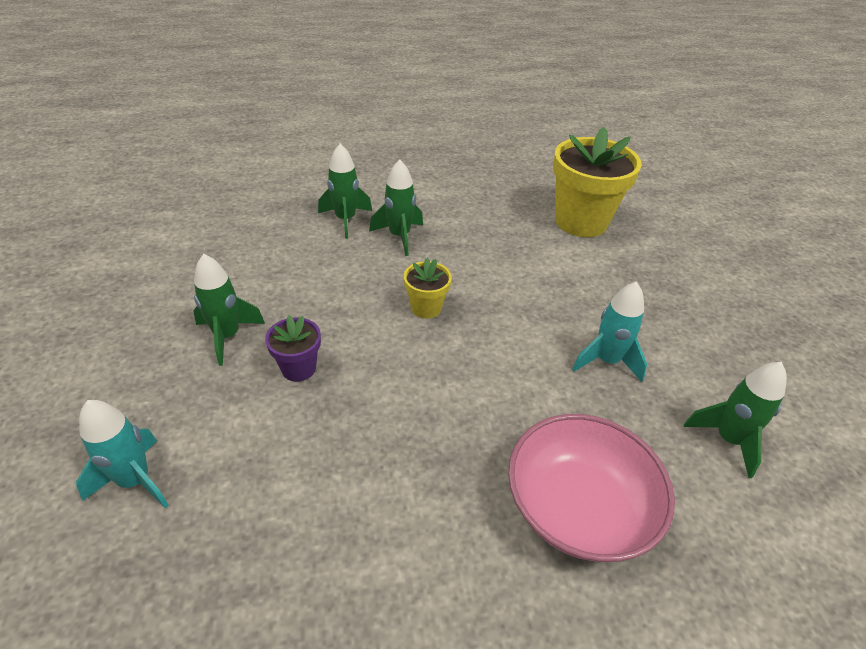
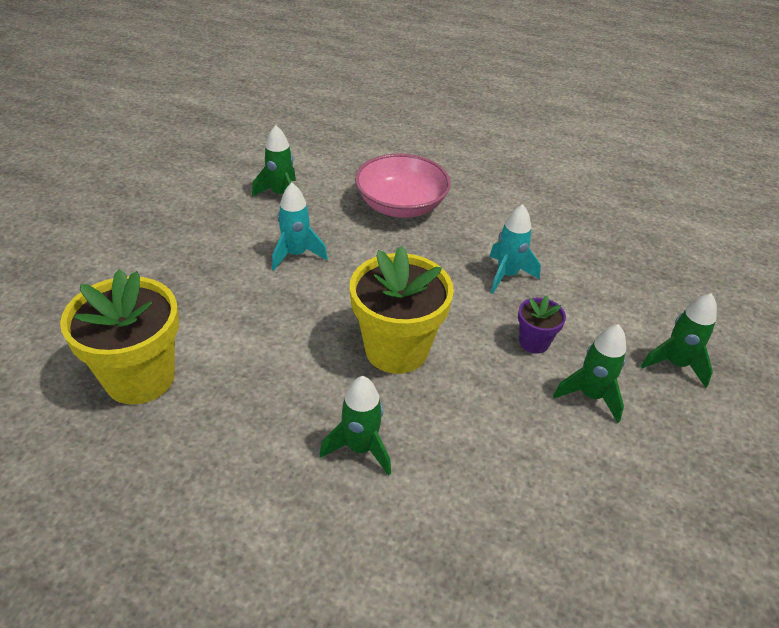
camera: 150 degrees left, 0 degrees up
turquoise rocket [76,400,169,508] -> turquoise rocket moved to [489,204,541,293]
green rocket [318,144,372,239] -> green rocket moved to [641,293,717,388]
yellow flower pot [404,258,452,319] -> yellow flower pot [350,246,454,374], size x2.06

